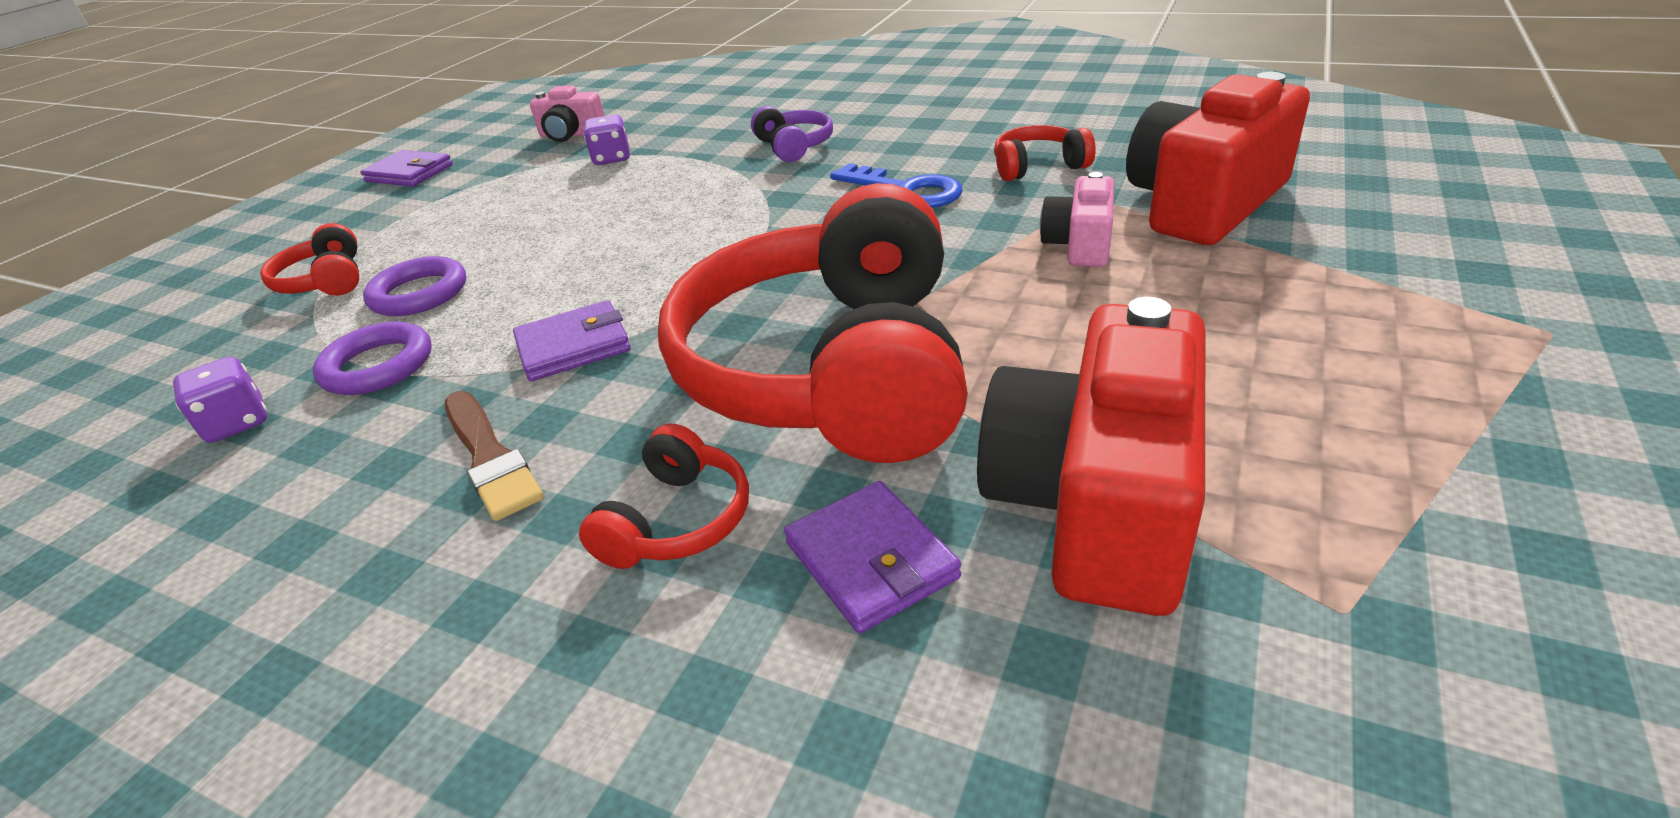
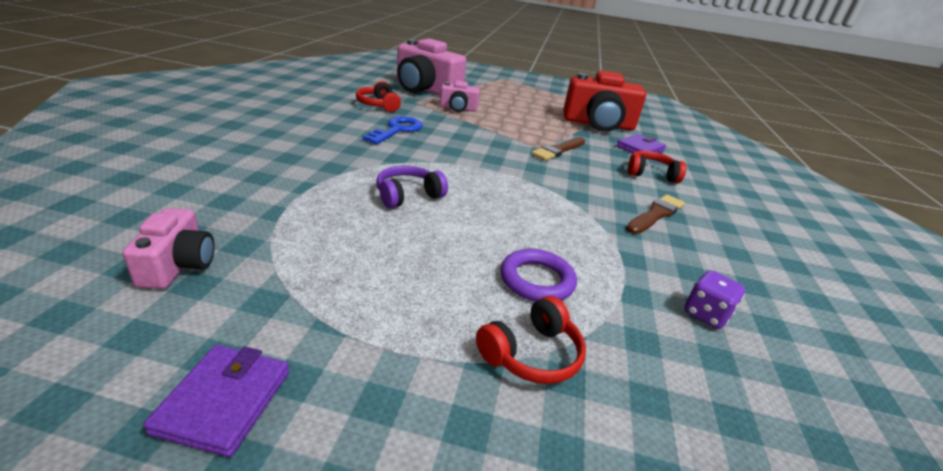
camera: 110 degrees left, 5 degrees down
purple ring [313,321,432,395] -> none
purple wallet [513,300,631,381] -> none
purple dice [584,114,630,165] -> none
red headphones [658,183,968,463] -> brown brush [531,137,585,161]
purple headphones [751,106,833,162] -> purple headphones moved to [376,166,448,209]
red camera [1126,72,1310,245] -> pink camera [397,39,466,96]

